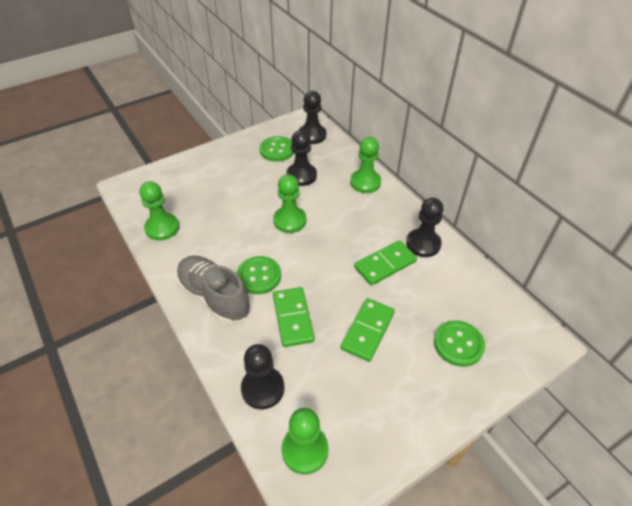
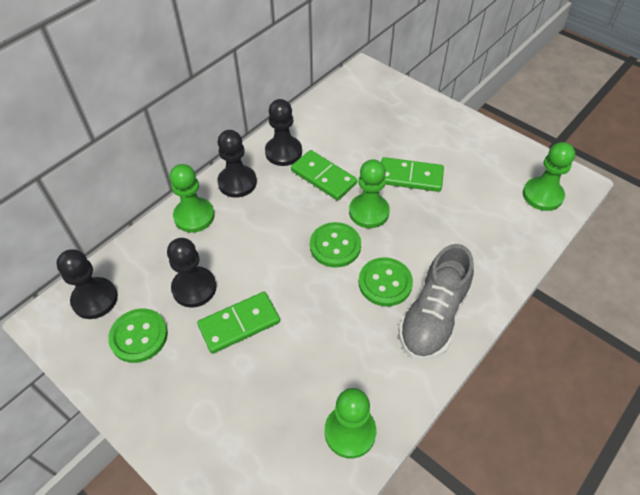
camera: 105 degrees left, 5 degrees up
black pawn [241,344,284,409] -> black pawn moved to [217,130,257,198]
green pawn [273,174,307,233] -> green pawn moved to [349,159,390,228]
green domino [273,287,315,347] -> green domino moved to [197,292,280,354]
green button [434,320,485,367] -> green button moved to [310,222,361,268]

